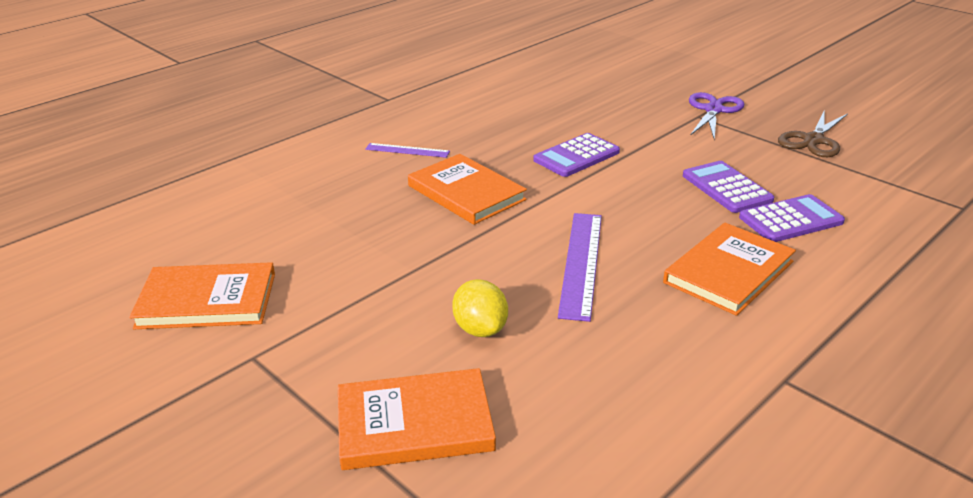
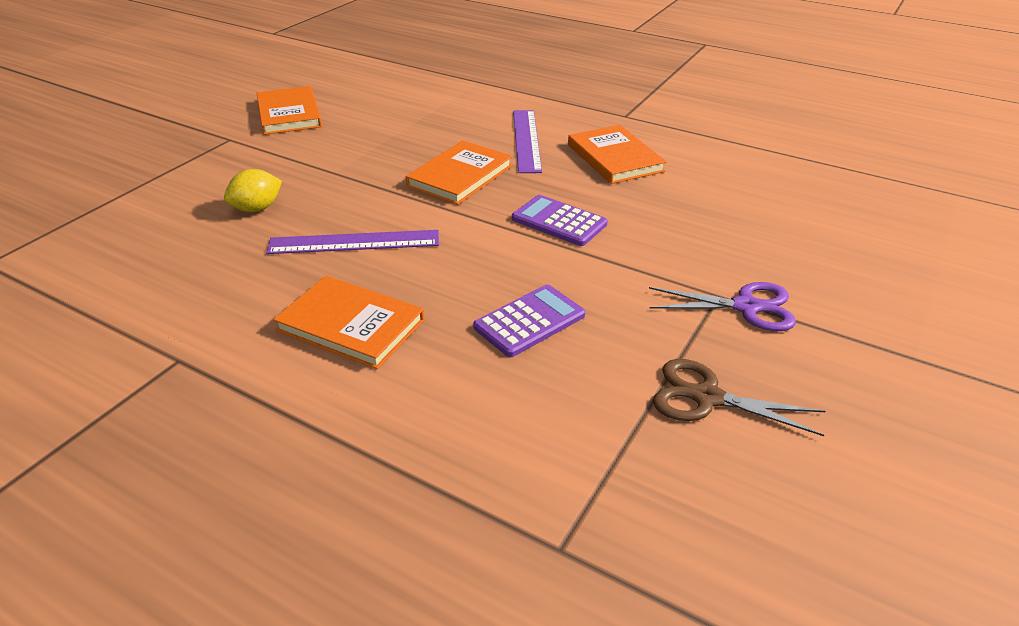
camera: 75 degrees right, 5 degrees up
orange book [338,368,496,470] -> orange book moved to [568,125,667,184]
purple ruler [365,143,450,158] -> purple ruler [513,110,542,173], size x1.76
purple calculator [739,194,845,242] -> none

